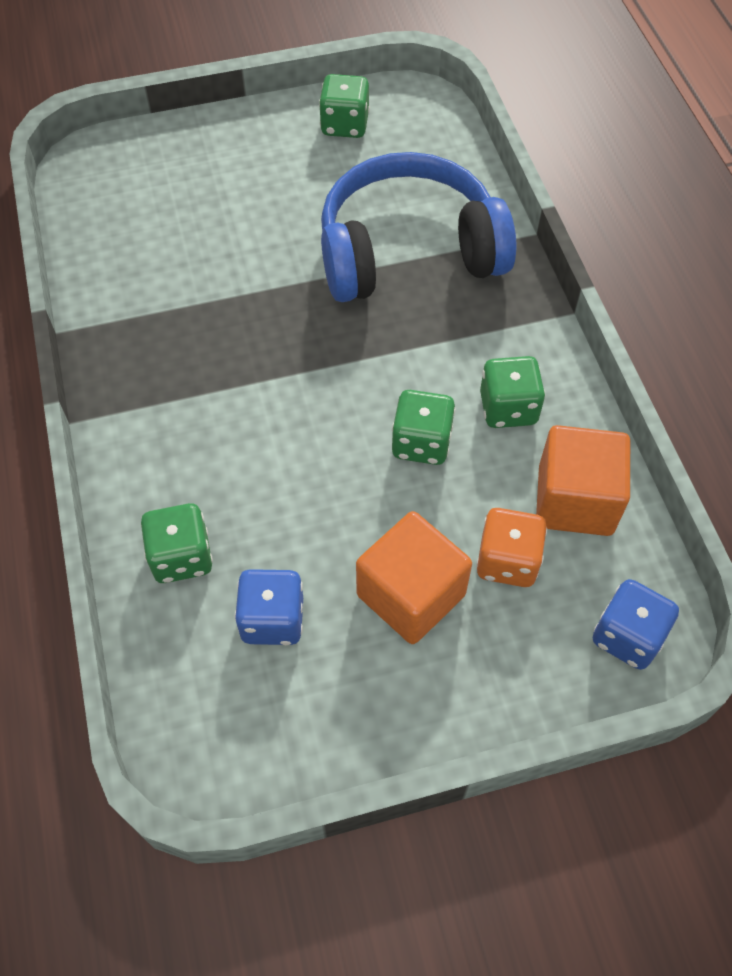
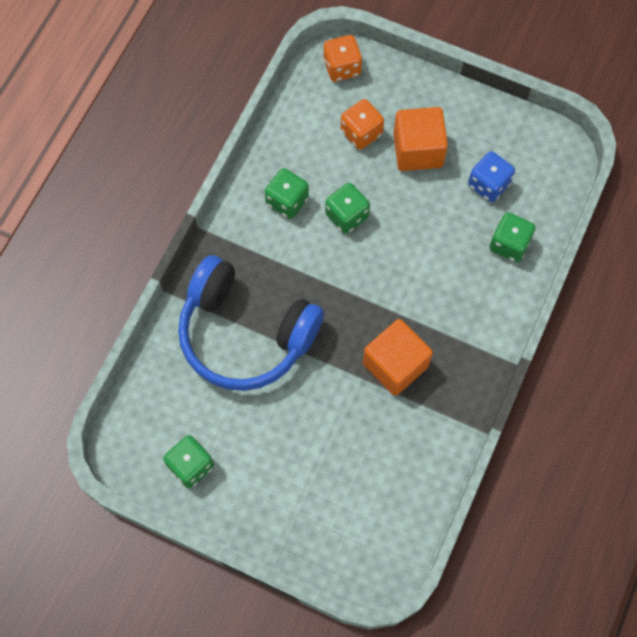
camera: 140 degrees left, 10 degrees up
orange cube [536,425,630,536] -> orange cube moved to [363,319,433,396]
blue dice [593,579,679,670] -> orange dice [323,35,362,82]

